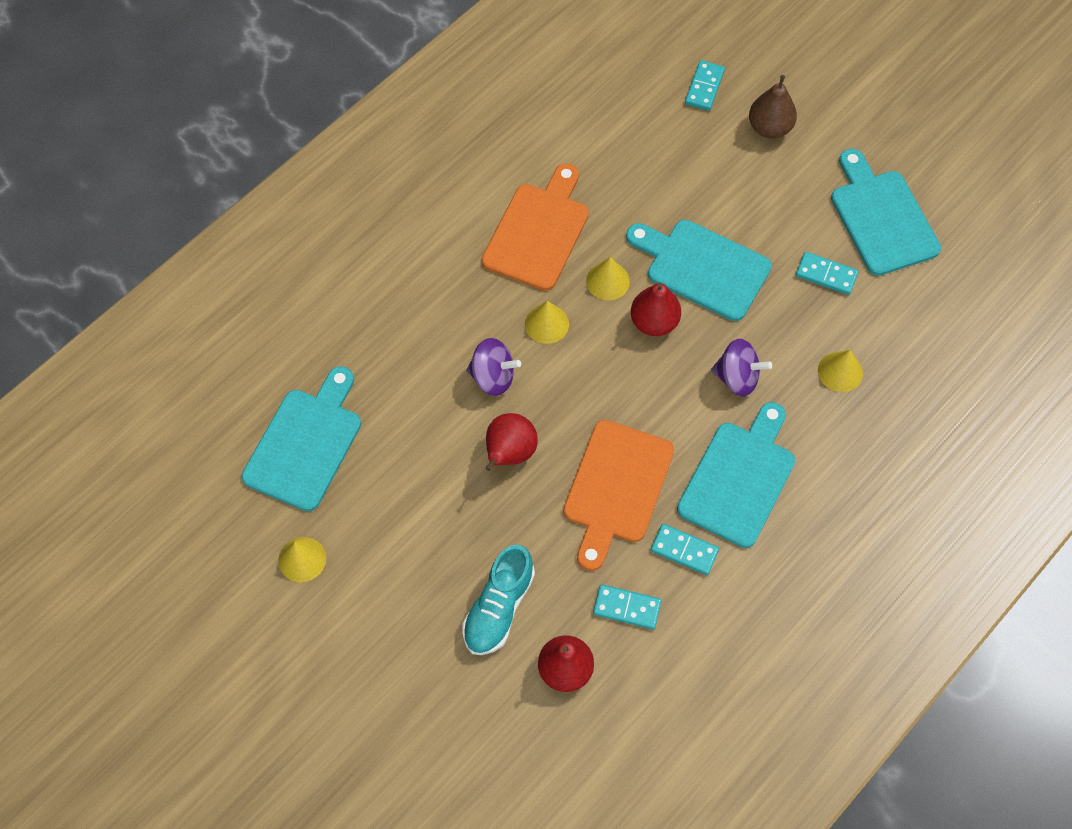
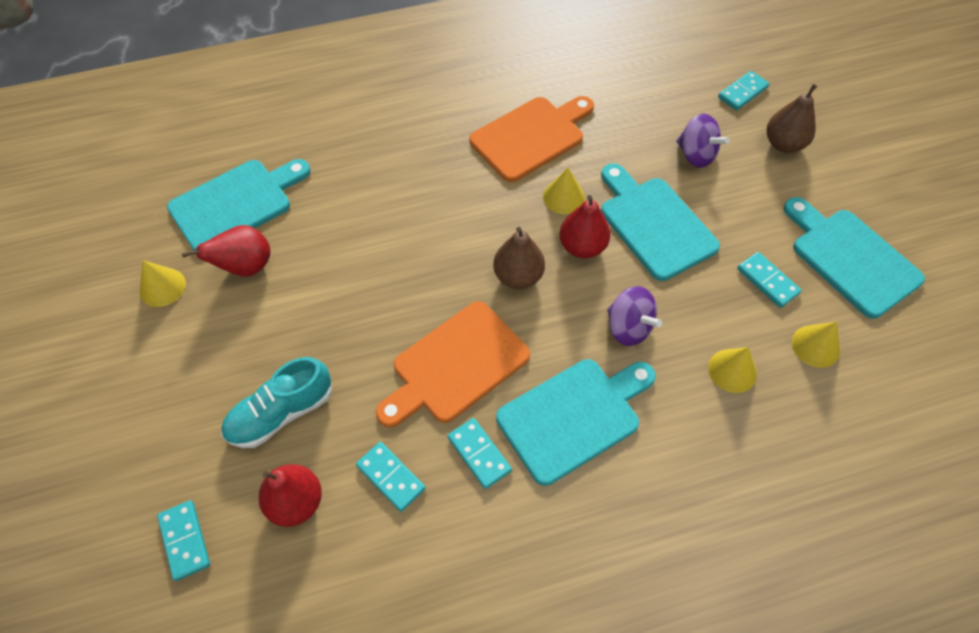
camera: 30 degrees right, 5 degrees down
purple spinning top [466,338,521,396] -> purple spinning top moved to [676,114,729,168]
red pear [485,413,538,471] -> red pear moved to [182,225,270,277]
yellow cone [525,301,569,344] -> yellow cone moved to [792,322,840,368]
turquoise cutting board [831,149,941,276] -> turquoise cutting board turned 45 degrees counterclockwise [784,197,925,319]
none -> turquoise domino [157,500,210,581]
none -> brown pear [493,227,545,289]

